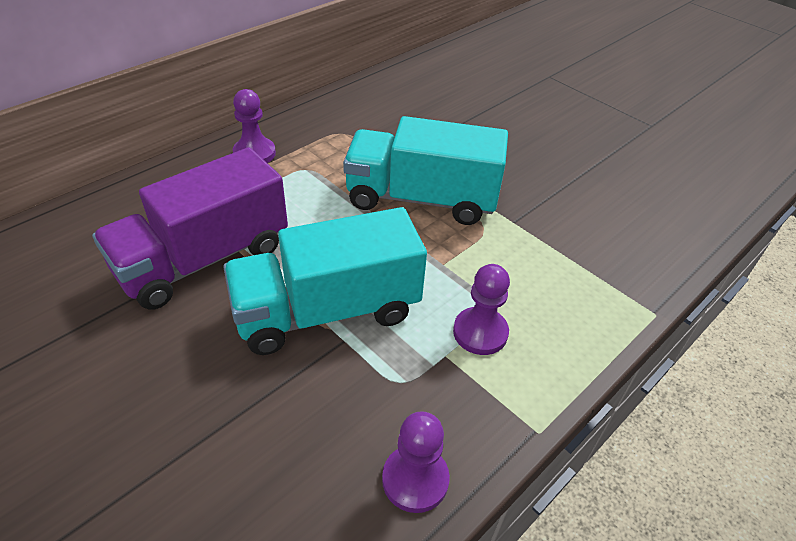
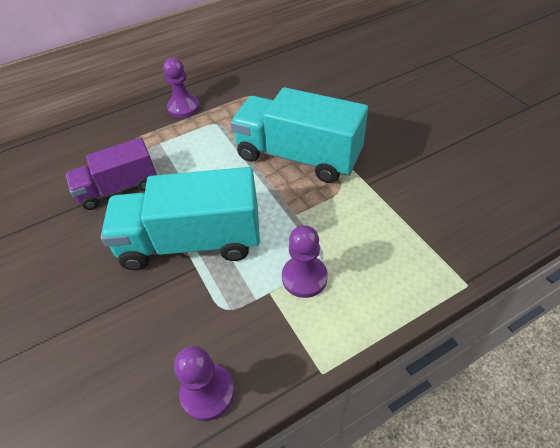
camera: 20 degrees right, 5 degrees up
purple truck [92,147,288,310] -> purple truck [66,137,157,210], size x0.63

